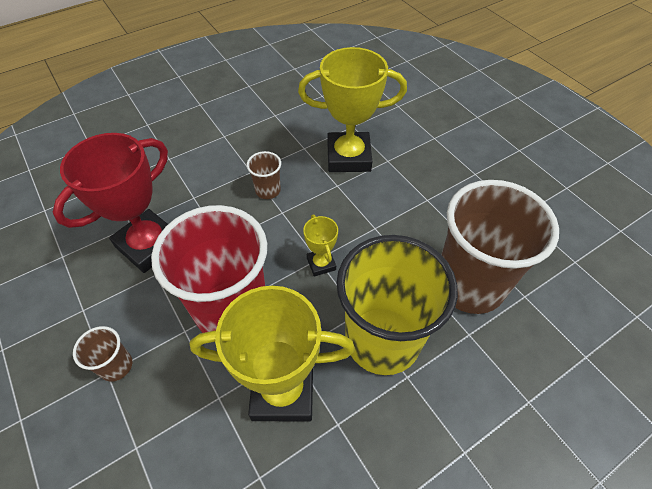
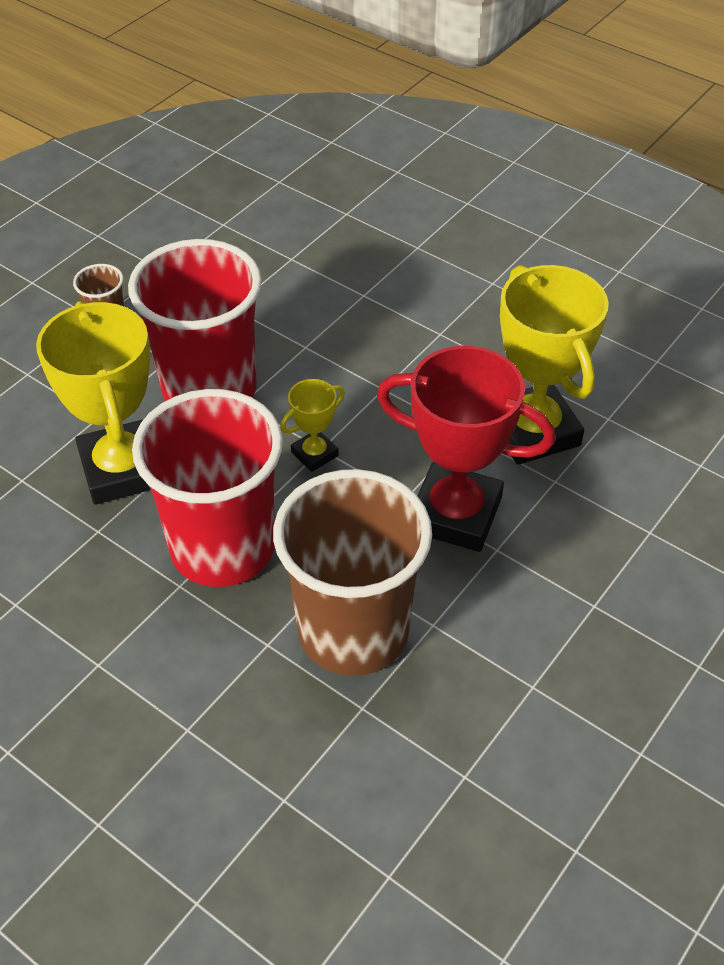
camera: 70 degrees right, 5 degrees down
red trophy [53,133,168,273] -> red trophy moved to [377,346,555,552]
brown cup [247,151,281,199] -> none
yellow cup [337,235,458,375] -> red cup [132,389,283,587]

